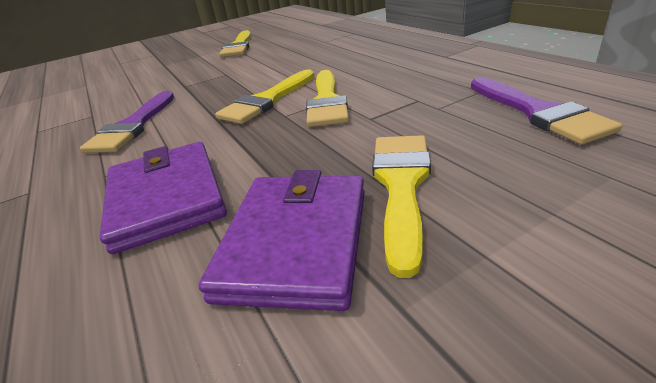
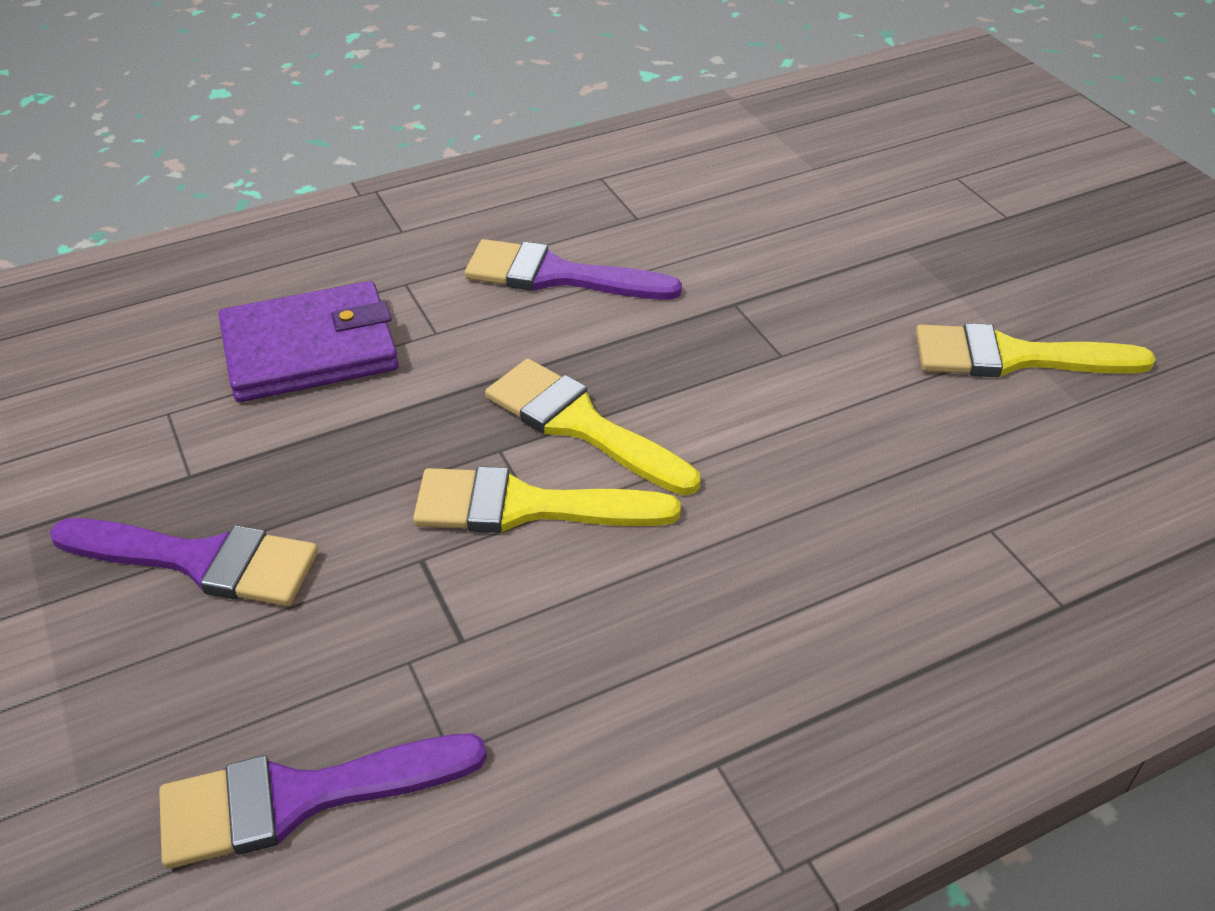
camera: 90 degrees right, 10 degrees up
purple wallet [198,170,365,311] -> none
yellow brush [372,135,431,278] -> purple brush [50,518,318,606]

